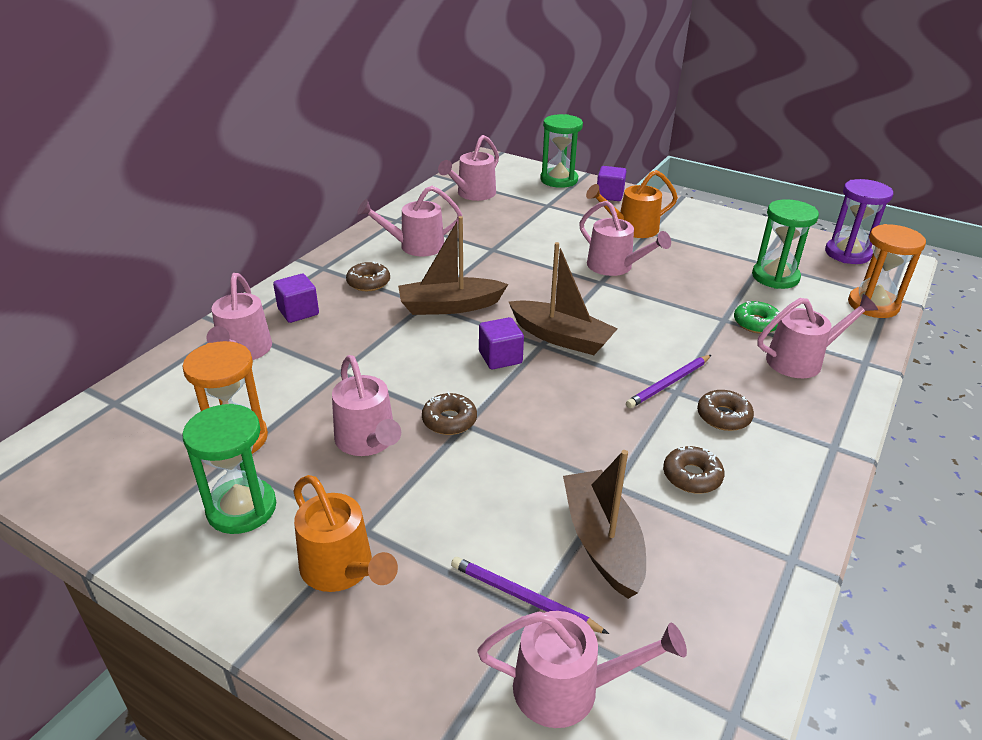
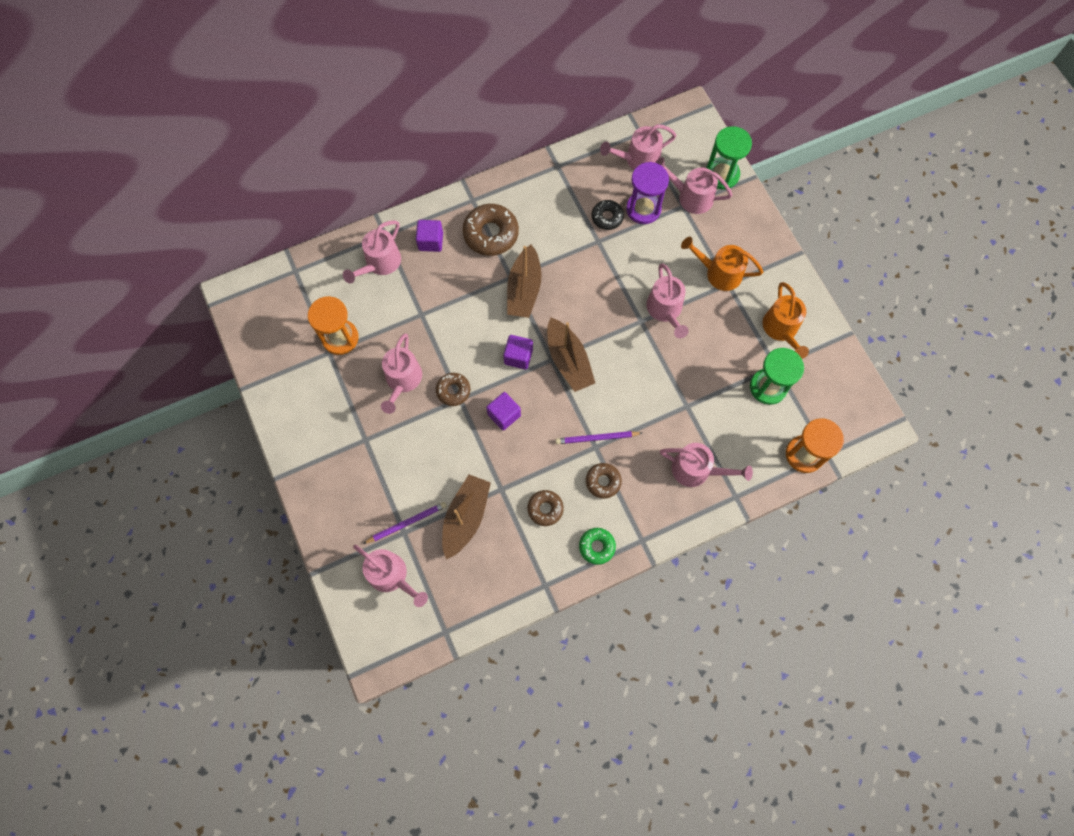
camera: 35 degrees right, 35 degrees up
green hourglass [182,404,276,534] -> none
orange watering can [293,475,398,592] -> orange watering can moved to [763,282,809,359]
brown donut [346,261,390,291] -> brown donut [463,204,519,256], size x1.71
pink watering can [357,186,462,257] -> pink watering can moved to [655,157,733,214]
brown boat [398,216,508,315] -> brown boat turned 105 degrees counterclockwise [507,245,542,318]
purple pencil [451,557,609,634] -> purple pencil turned 90 degrees clockwise [363,502,447,544]
purple cube [597,166,626,201] -> purple cube moved to [486,392,521,430]
green donut [734,301,780,334] -> green donut moved to [579,528,616,565]
purple hourglass [825,179,893,264] -> purple hourglass moved to [626,162,669,224]
none -> black donut [592,200,624,230]

